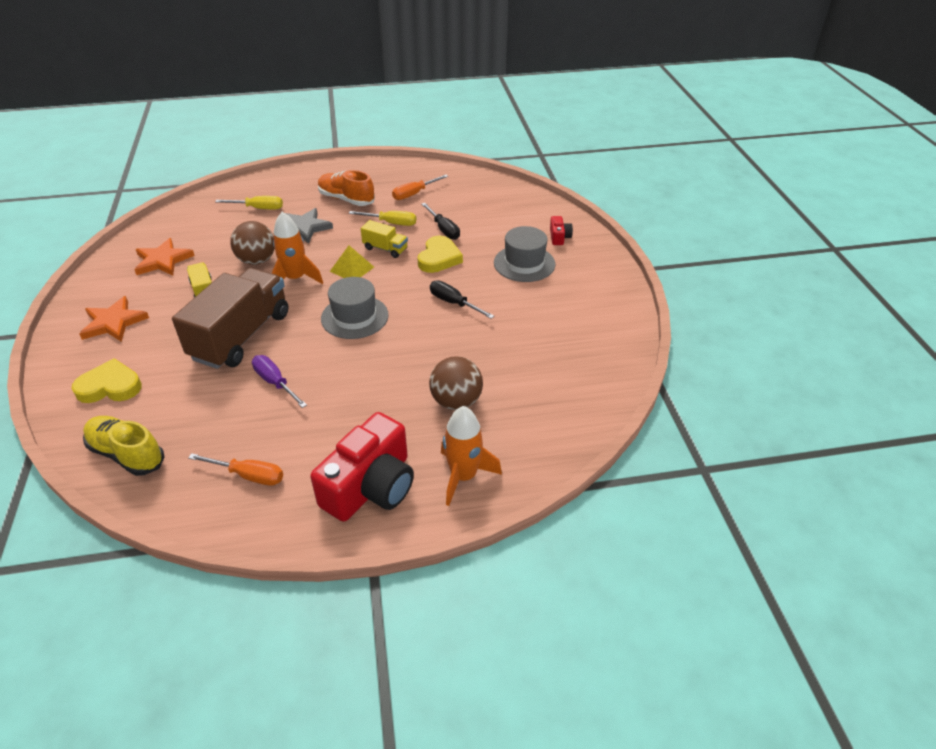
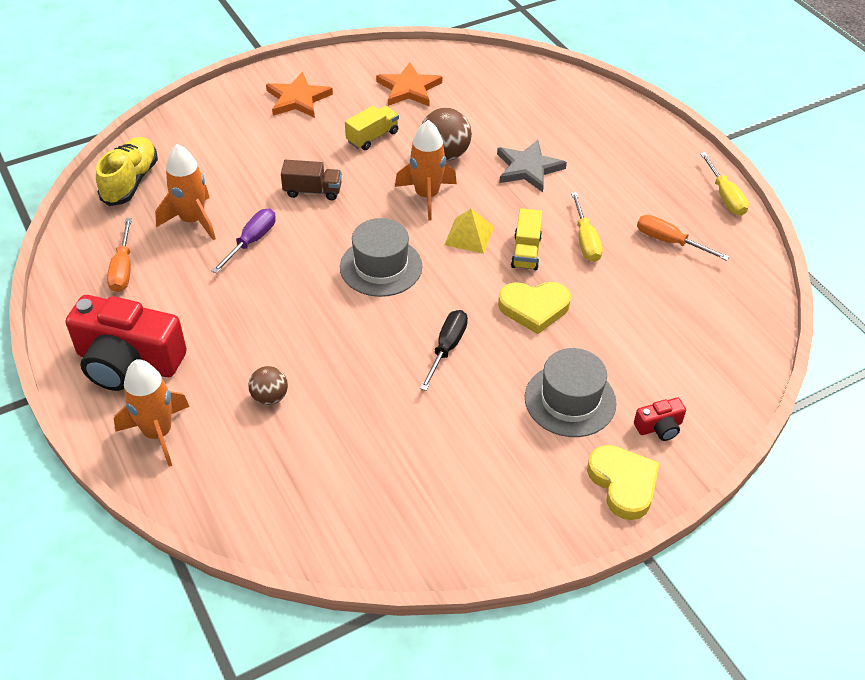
camera: 70 degrees right, 5 degrees up
yellow heart [71,358,142,403] -> yellow heart moved to [587,445,660,520]
brown truck [172,268,288,369] -> brown truck [281,160,342,200], size x0.45
yellow screwdriver [215,196,283,209] -> yellow screwdriver moved to [700,152,749,216]
orange shoe [318,170,375,206] -> none
black screwdriver [422,203,460,240] -> none
brown ball [429,357,483,410] -> brown ball [248,366,288,405], size x0.61
none -> orange rocket [155,144,216,240]

